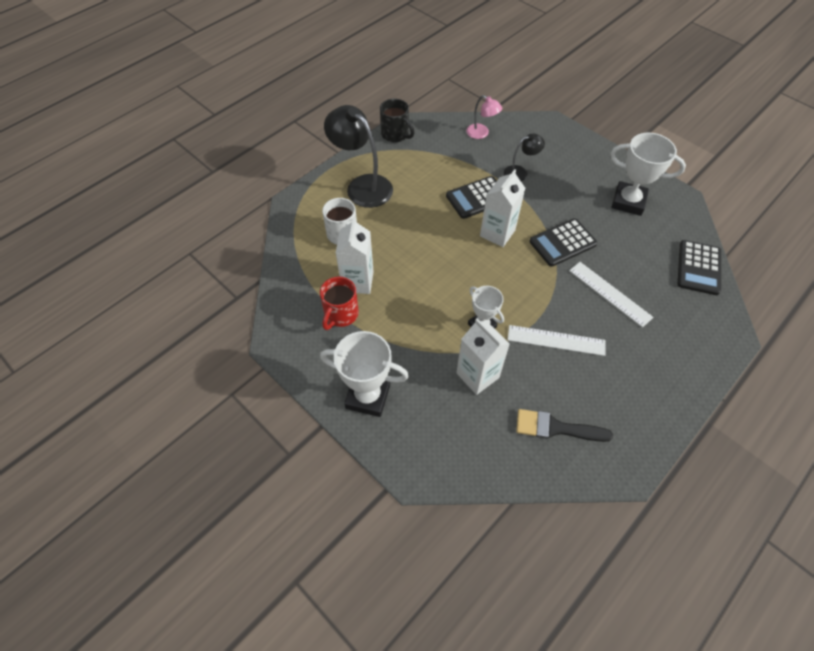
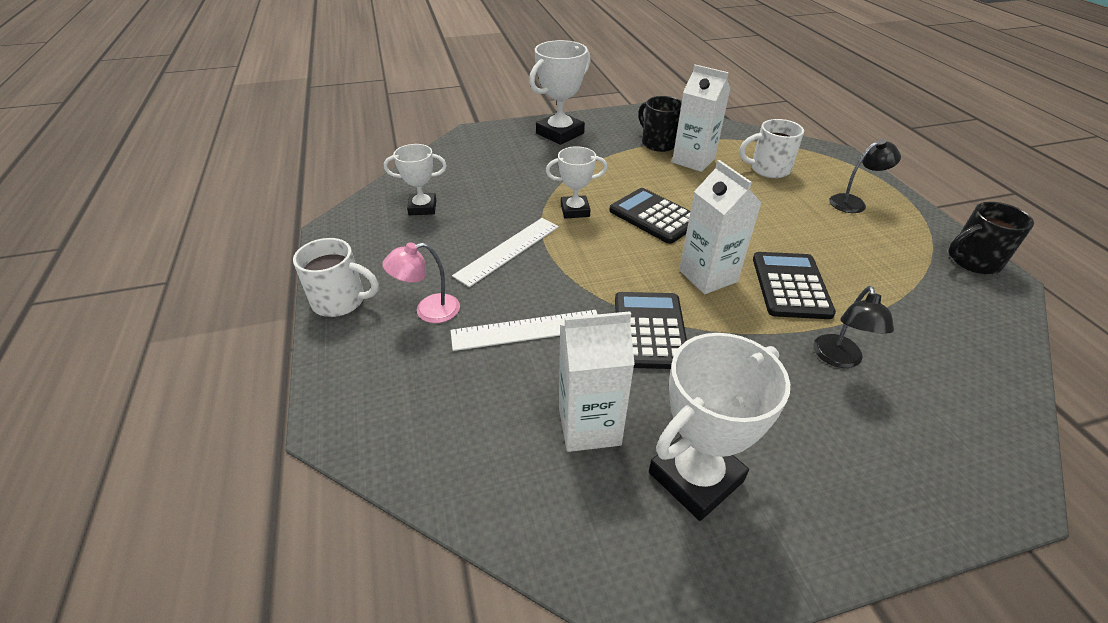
camera: 120 degrees right, 15 degrees down
red mug [320,277,359,330] -> black mug [638,96,682,152]
black lamp [324,105,393,208] -> black lamp [829,139,901,213], size x0.53
white carton [456,319,510,395] -> white carton moved to [559,311,635,452]
pink lamp [466,95,502,139] -> pink lamp moved to [382,242,460,323]
black brush [516,409,613,442] -> white trophy [384,144,447,215]
black calculator [678,240,721,295] -> black calculator moved to [609,188,691,244]
none -> white mug [293,238,379,317]

